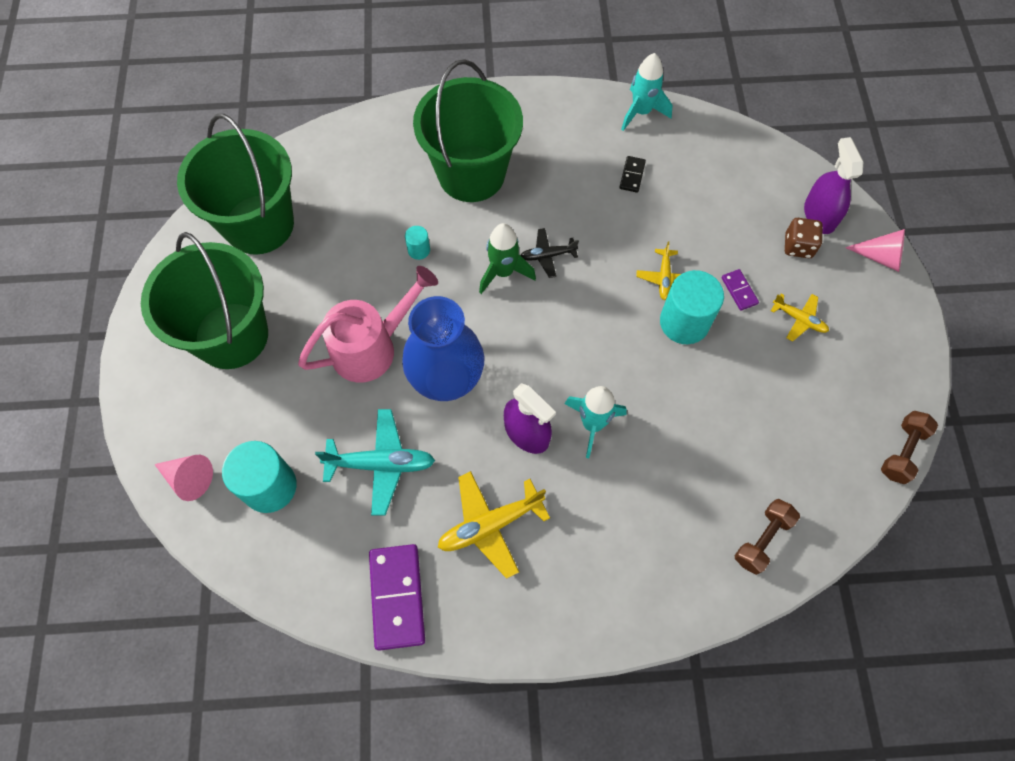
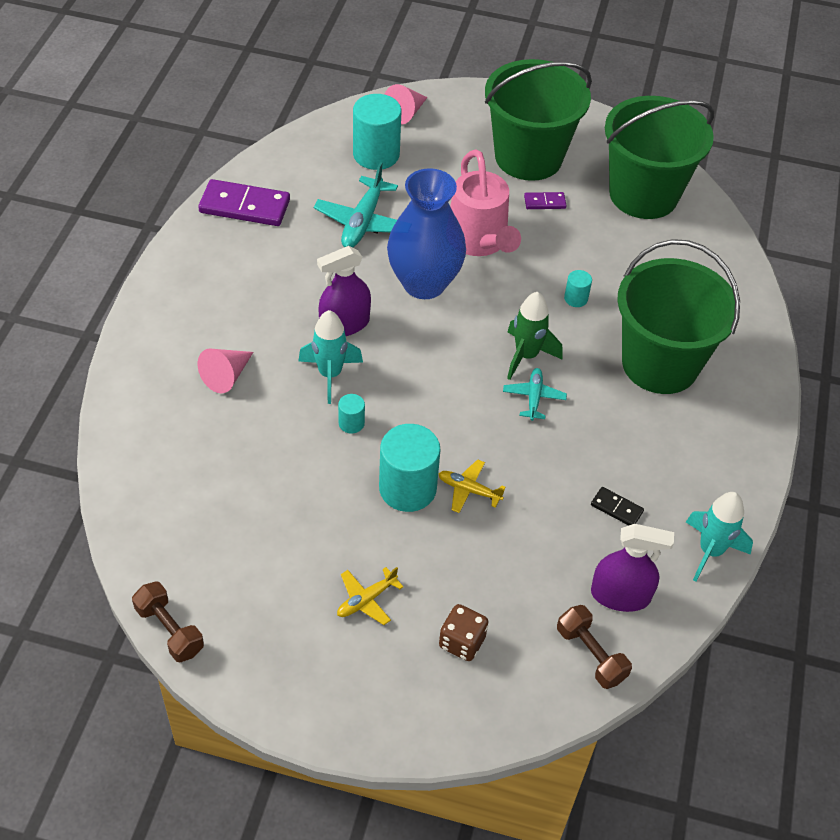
camera: 105 degrees right, 15 degrees down
yellow plane [437,471,550,579] -> none
black plane [520,228,579,278] -> turquoise plane [503,368,567,421]
purple domino [721,269,759,311] -> purple domino moved to [524,192,567,209]
brown dumbbell [735,499,800,575] -> brown dumbbell moved to [557,605,632,689]
purple spray bottle [804,137,863,234] -> purple spray bottle moved to [591,524,674,612]
pink cone [845,229,905,272] -> pink cone moved to [198,348,253,393]
none -> turquoise cylinder [338,394,365,434]

